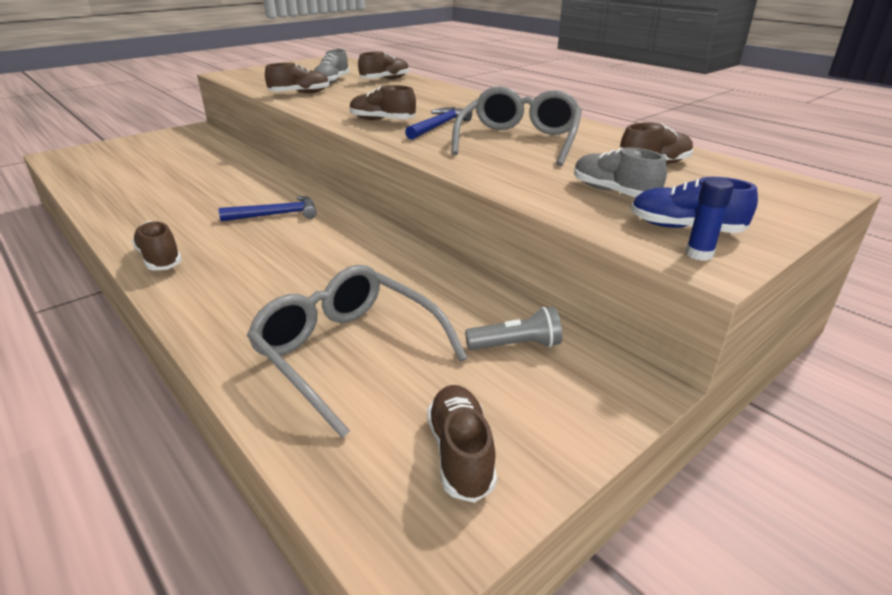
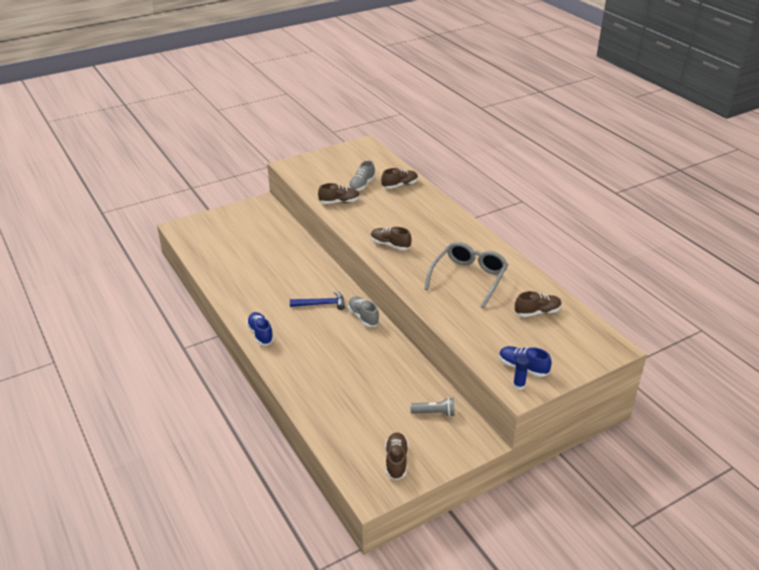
camera: 10 degrees right, 5 degrees up
brown shoe [132,221,182,271] -> blue shoe [247,312,274,345]
grey glasses [247,265,467,438] -> none
blue hammer [405,107,472,140] -> none
grey shoe [574,147,667,197] -> grey shoe moved to [348,296,379,327]

